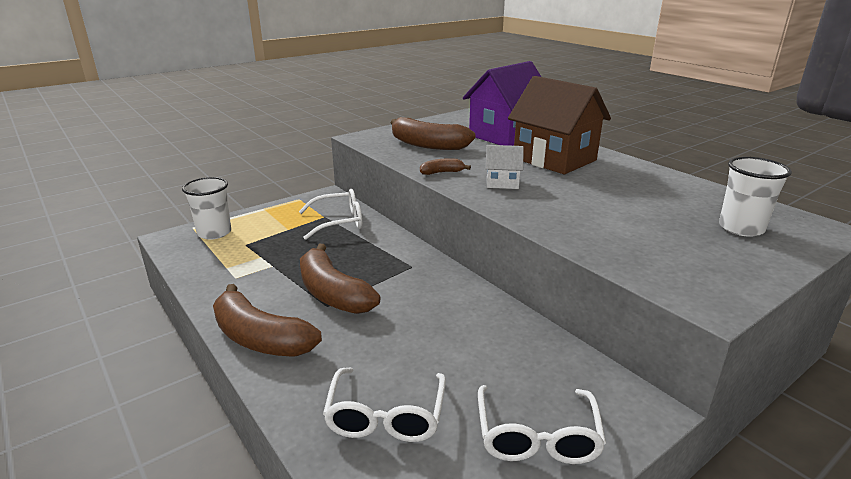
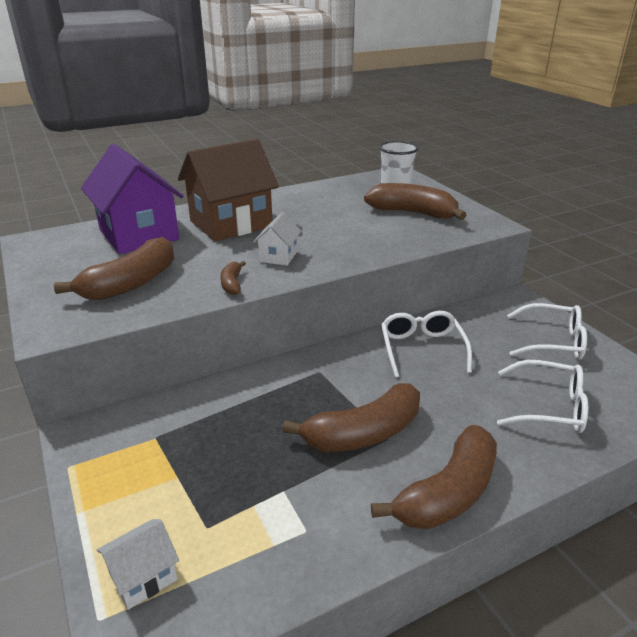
camera: 80 degrees left, 5 degrees up
white cup [182,177,231,240] -> white house [97,519,179,610]
white glasses [299,189,362,240] -> white glasses moved to [381,311,472,378]
none -> brown banana [364,183,467,220]

